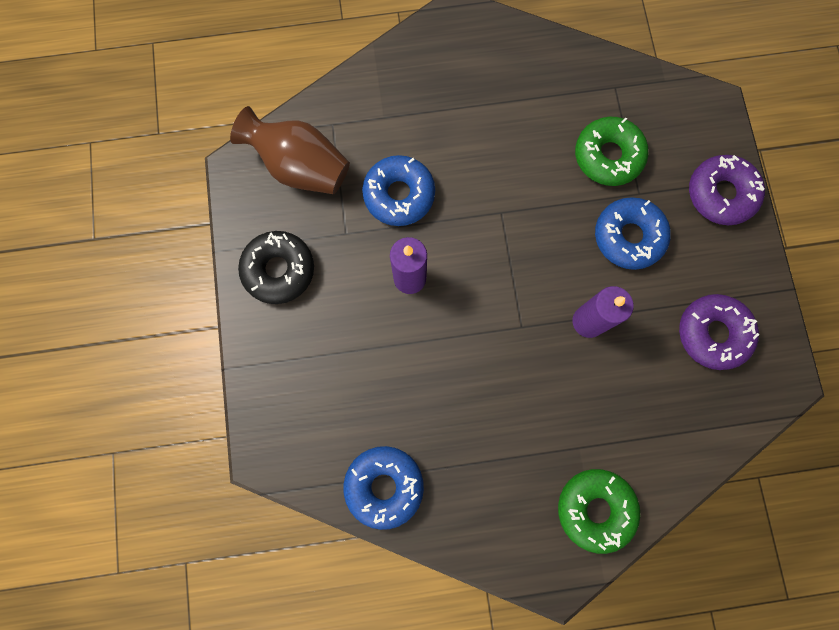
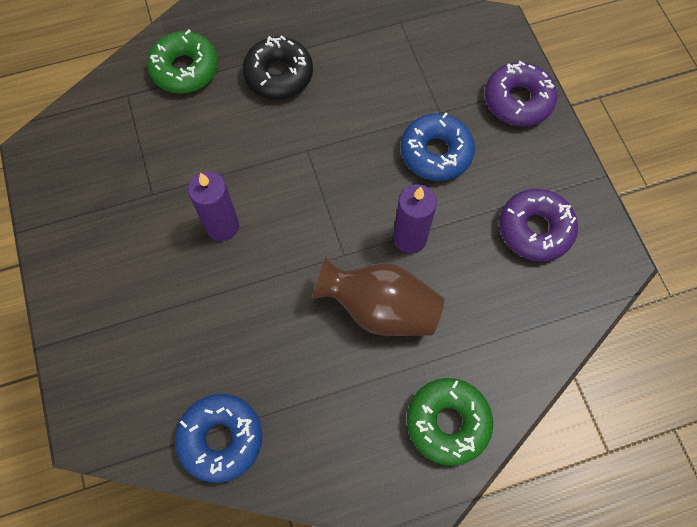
camera: 10 degrees left, 10 degrees down
brown vase [230,106,350,194] -> brown vase moved to [312,257,444,336]
black donut [238,231,314,304] -> black donut moved to [242,35,313,100]
blue donut [362,155,435,226] -> none
green donut [575,117,648,186] -> green donut moved to [147,30,218,94]

